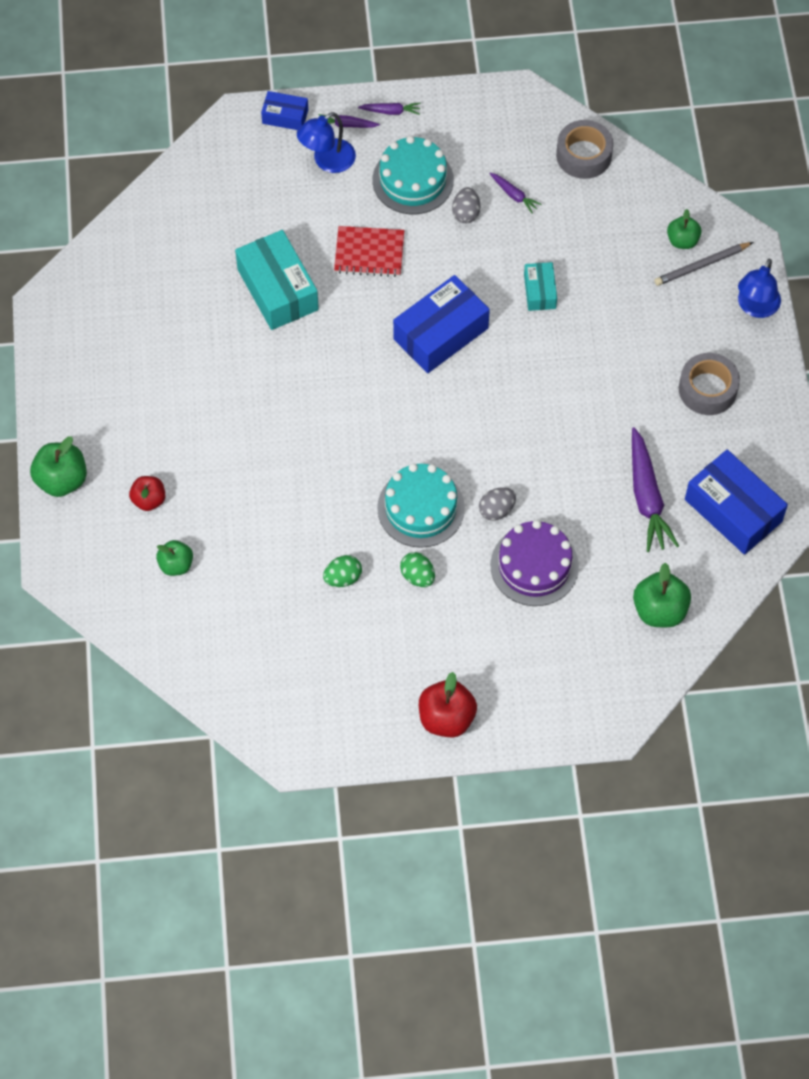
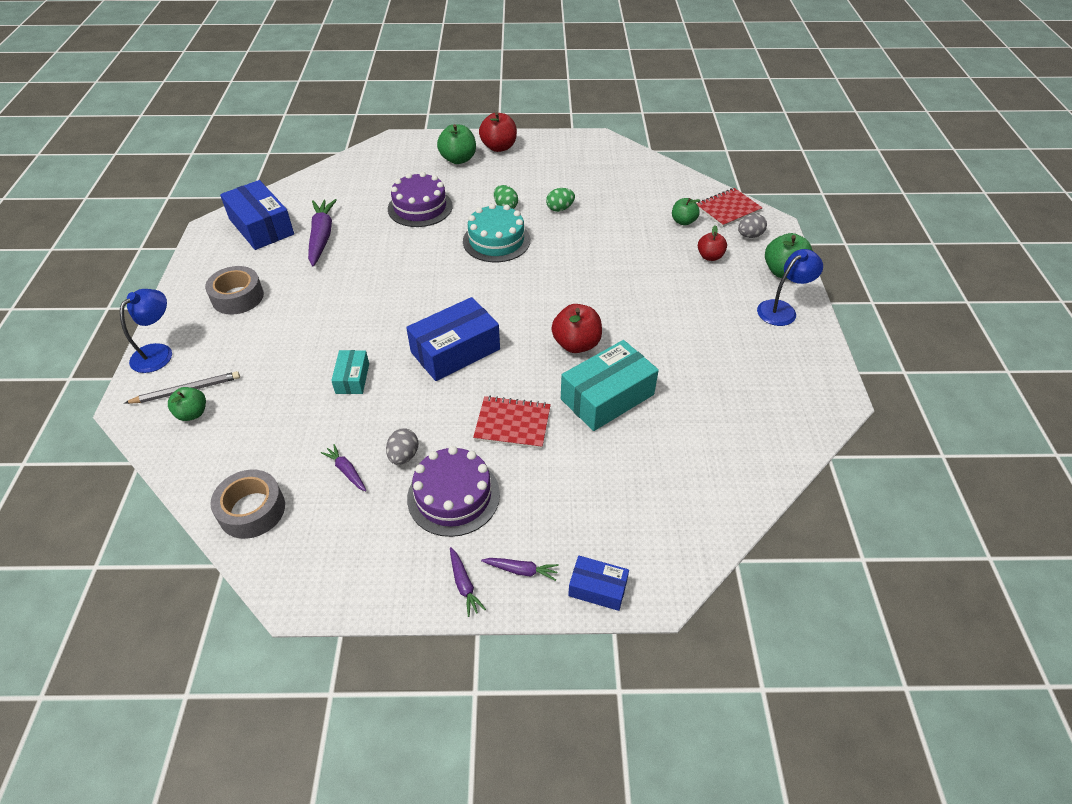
camera: 175 degrees left, 15 degrees down
turquoise box [235,230,319,330] -> turquoise box turned 75 degrees clockwise [561,340,659,431]
blue lamp [297,112,356,173] -> blue lamp moved to [757,249,823,326]
purple carrot [358,103,420,115] -> purple carrot turned 120 degrees counterclockwise [450,547,486,617]
turquoise cake [373,136,454,214] -> purple cake [407,446,500,537]
grey egg [479,487,516,521] -> grey egg moved to [738,214,767,238]
green apple [633,563,691,627] -> green apple moved to [437,124,476,164]
none -> red apple [551,304,602,353]
none -> red notebook [696,188,762,227]

